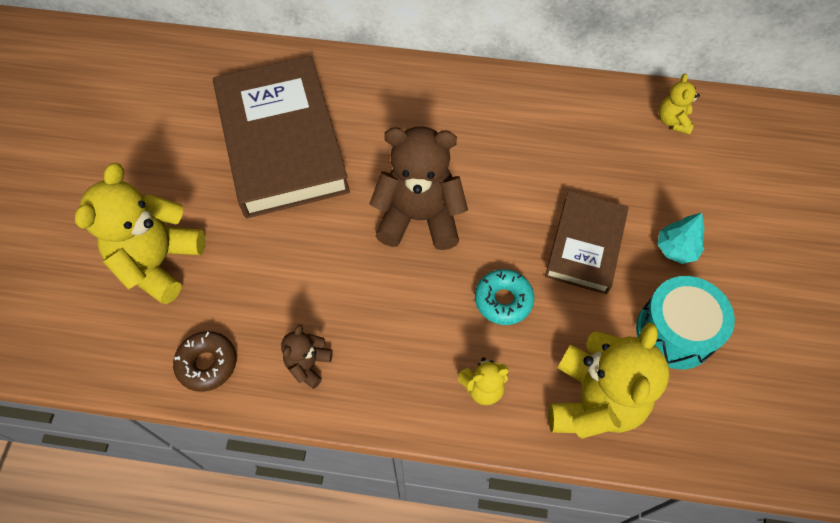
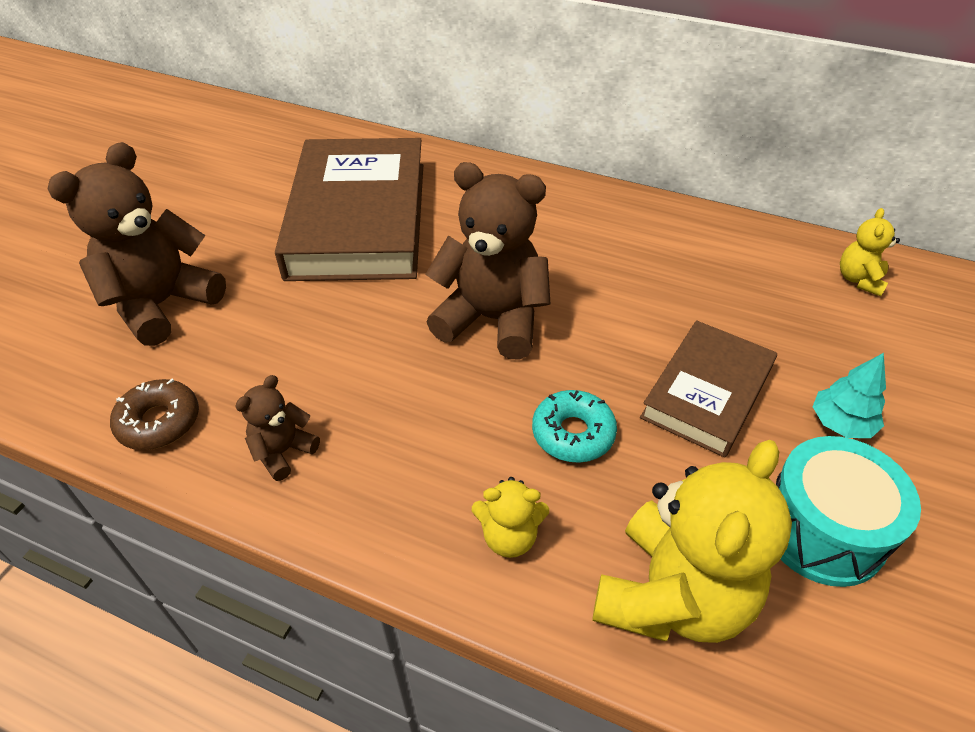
camera: 15 degrees right, 15 degrees down
yellow teddy bear [75,163,205,304] -> brown teddy bear [48,142,226,346]

